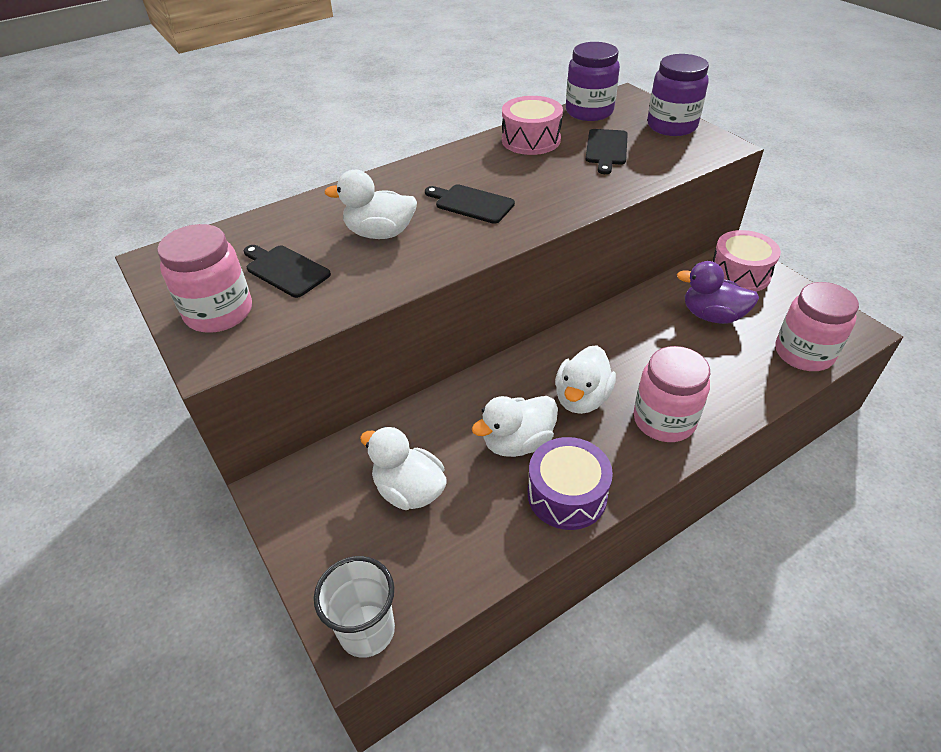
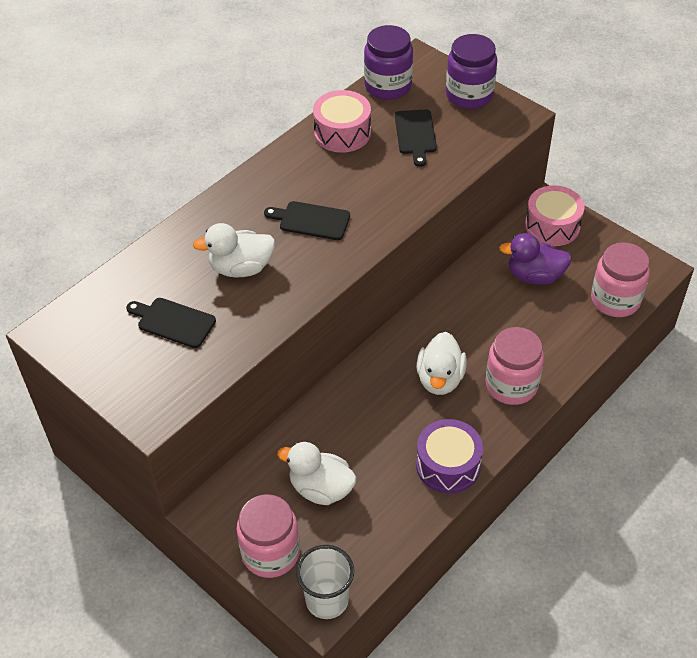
camera: 15 degrees left, 5 degrees up
pink jar [157,224,252,333] -> pink jar moved to [237,494,300,578]
white duck [472,396,558,457] -> none

